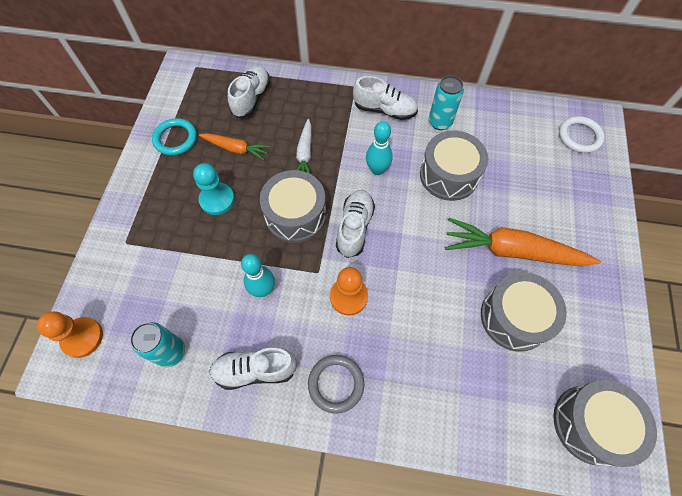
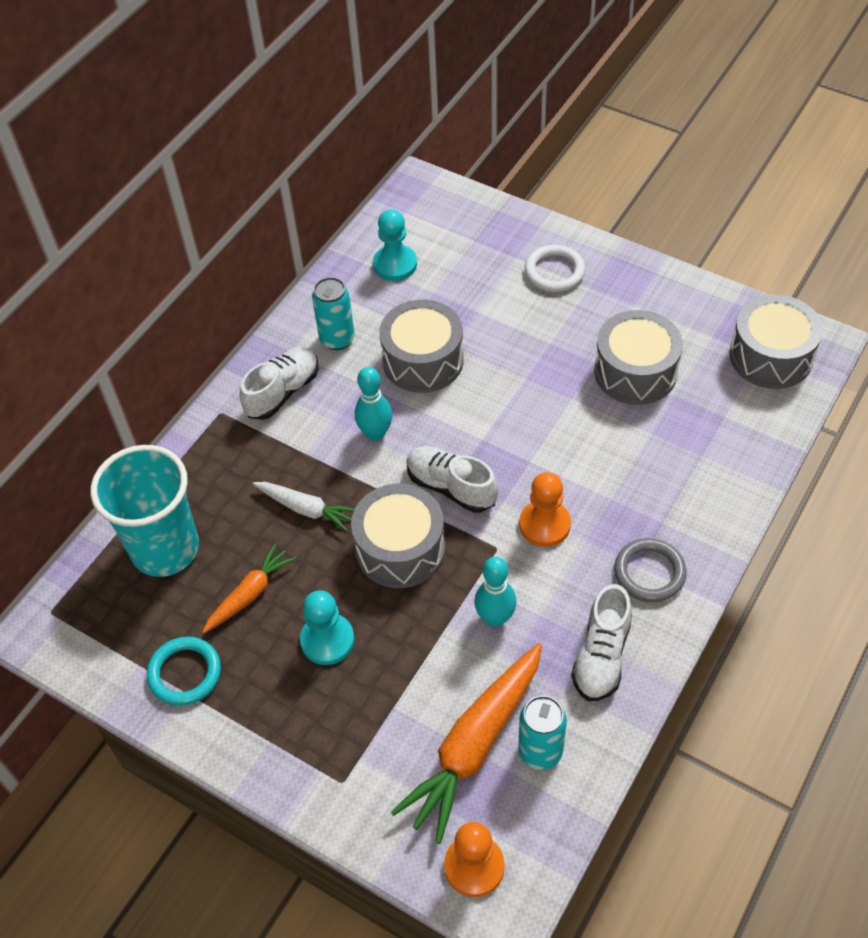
camera: 65 degrees left, 10 degrees down
white shoe [228,65,270,118] -> turquoise cup [91,445,199,577]
orange carrot [445,218,601,266] -> orange carrot moved to [391,643,542,844]
white ring [559,116,605,153] -> white ring moved to [525,245,585,292]
none -> turquoise pawn [373,209,417,281]

